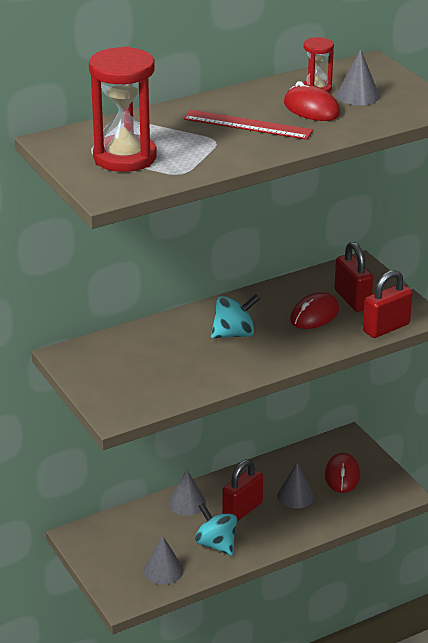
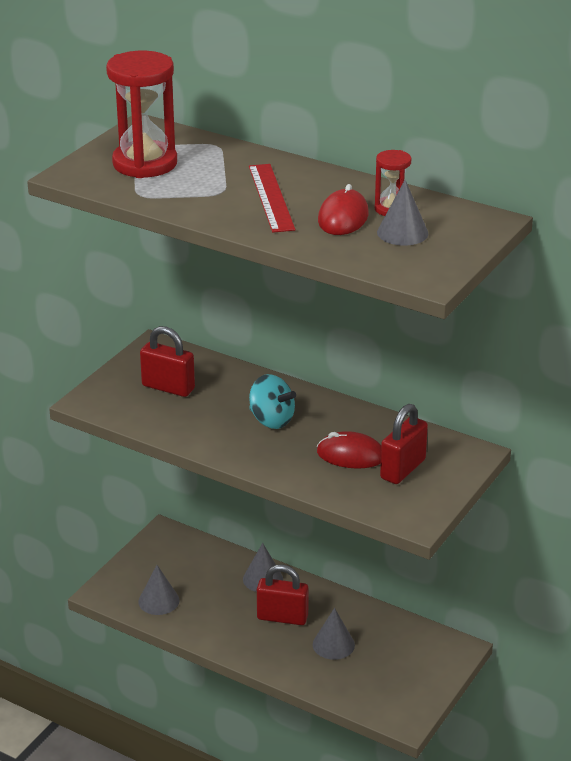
camera: 60 degrees right, 0 degrees up
turquoise spinning top [195,503,237,556] -> none
red mouse [325,453,360,493] -> none
red padlock [363,270,413,338] -> red padlock moved to [140,326,195,397]

